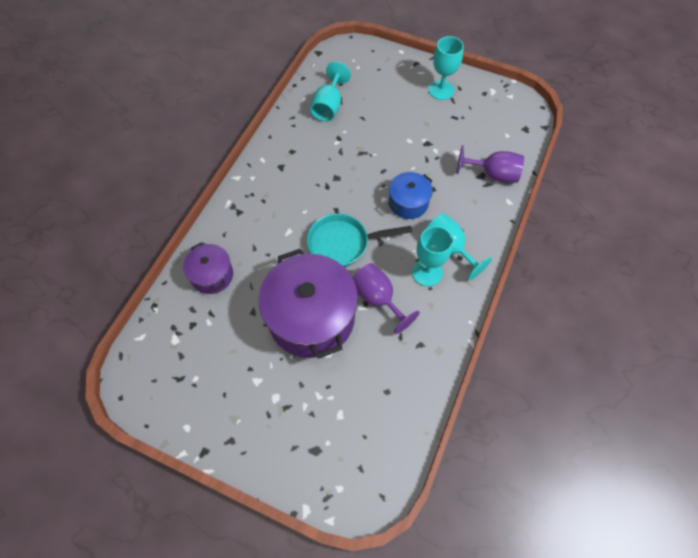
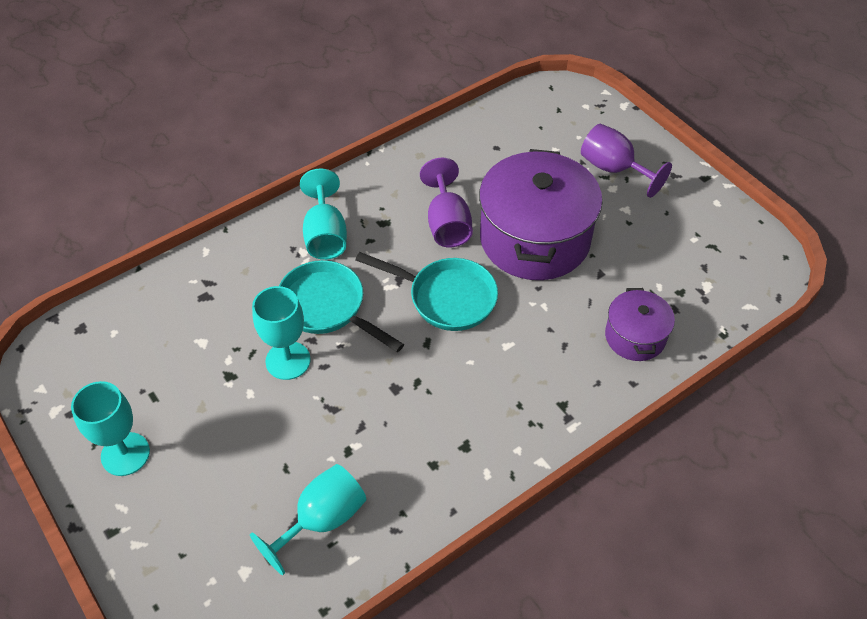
camera: 150 degrees left, 10 degrees down
blue pot [388,172,433,219] -> turquoise pan [279,260,404,352]
turquoise goblet [412,226,453,286] -> turquoise goblet moved to [252,286,311,380]
purple goblet [457,145,524,183] -> purple goblet moved to [581,124,672,198]

